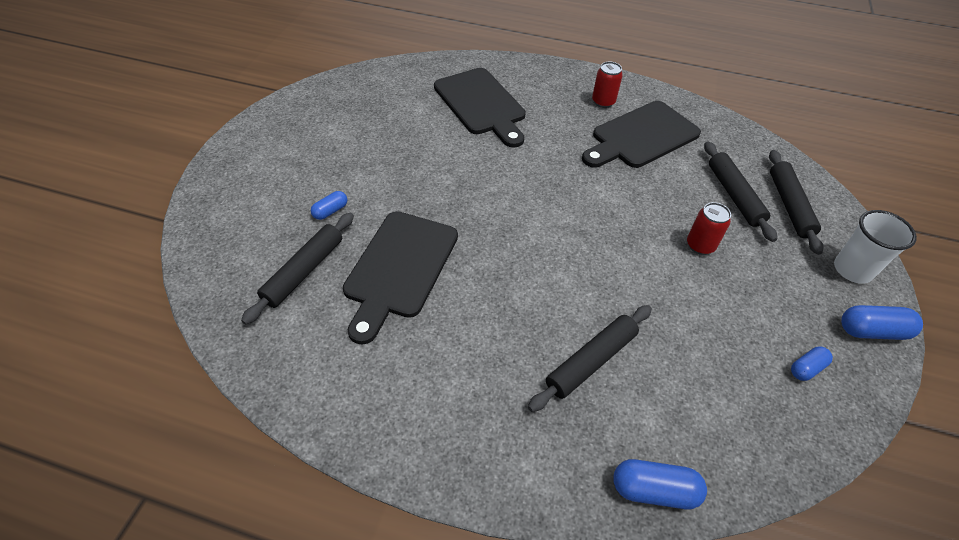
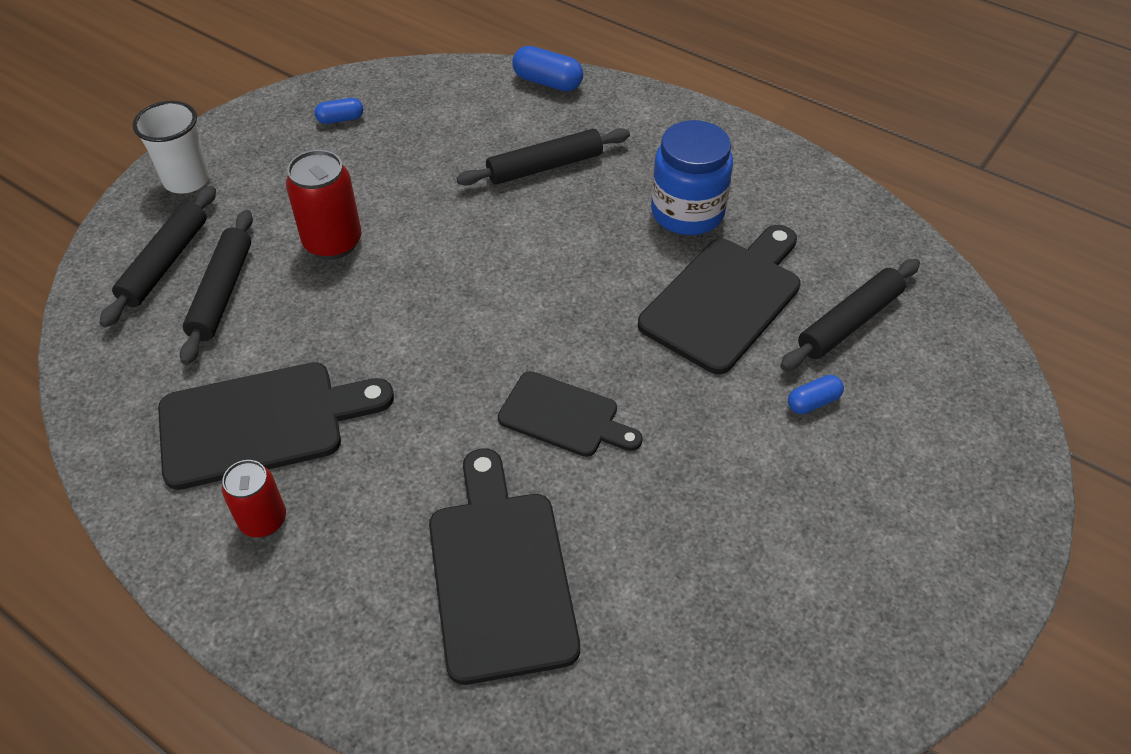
camera: 160 degrees left, 0 degrees up
red can [687,202,731,255] -> red can [286,150,361,260], size x1.52
blue capsule [841,305,923,340] -> none
none -> black cutting board [498,371,643,457]
none -> blue jar [651,120,733,235]

